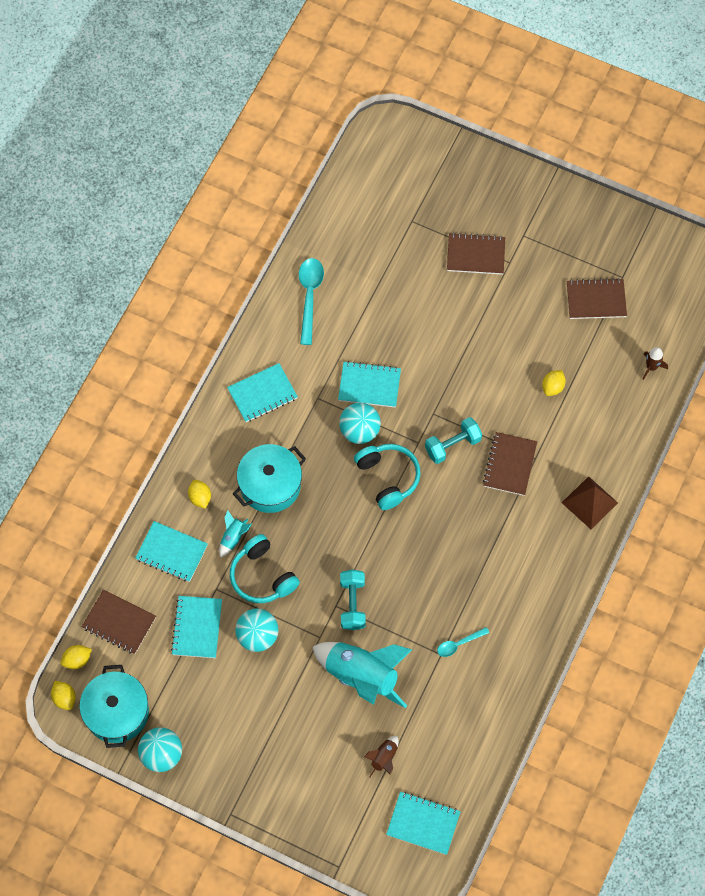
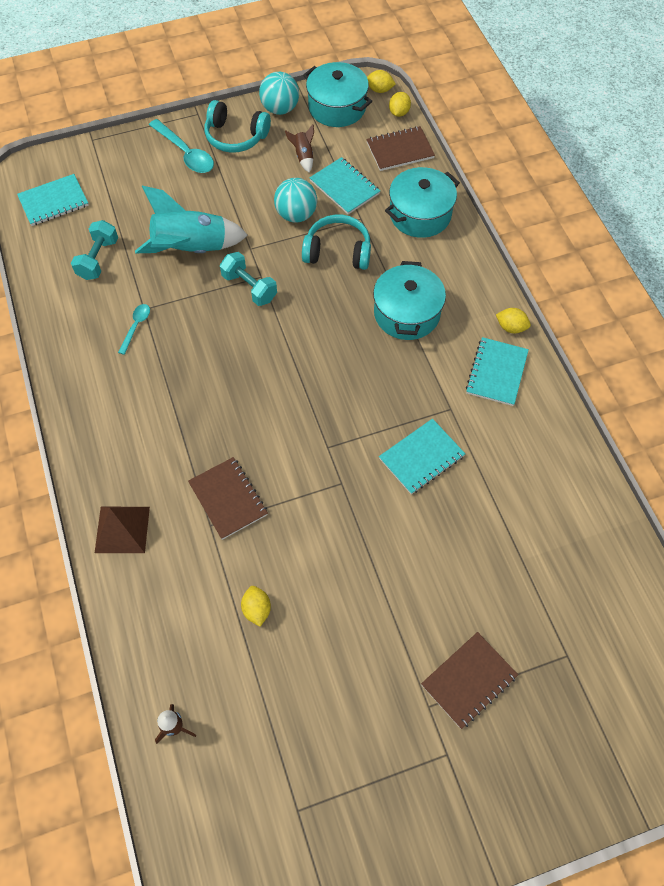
camera: 135 degrees right, 5 degrees down
turquoise notebook [135,521,208,582] -> turquoise pot [385,167,460,238]
yellow lemon [188,480,211,509] -> yellow lemon moved to [496,308,531,333]
turquoise rocket [219,510,252,557] -> none
turquoise spoon [299,258,324,345] -> turquoise spoon moved to [149,119,214,173]
turquoise ball [339,403,381,444] -> none
turquoise headphones [354,444,421,510] -> turquoise headphones moved to [205,100,271,153]
brown rocket [364,736,399,777] -> brown rocket moved to [285,124,314,173]
turquoise dumbbell [425,417,482,464] -> turquoise dumbbell moved to [71,220,118,280]
brown notebook [567,278,627,319] -> none

